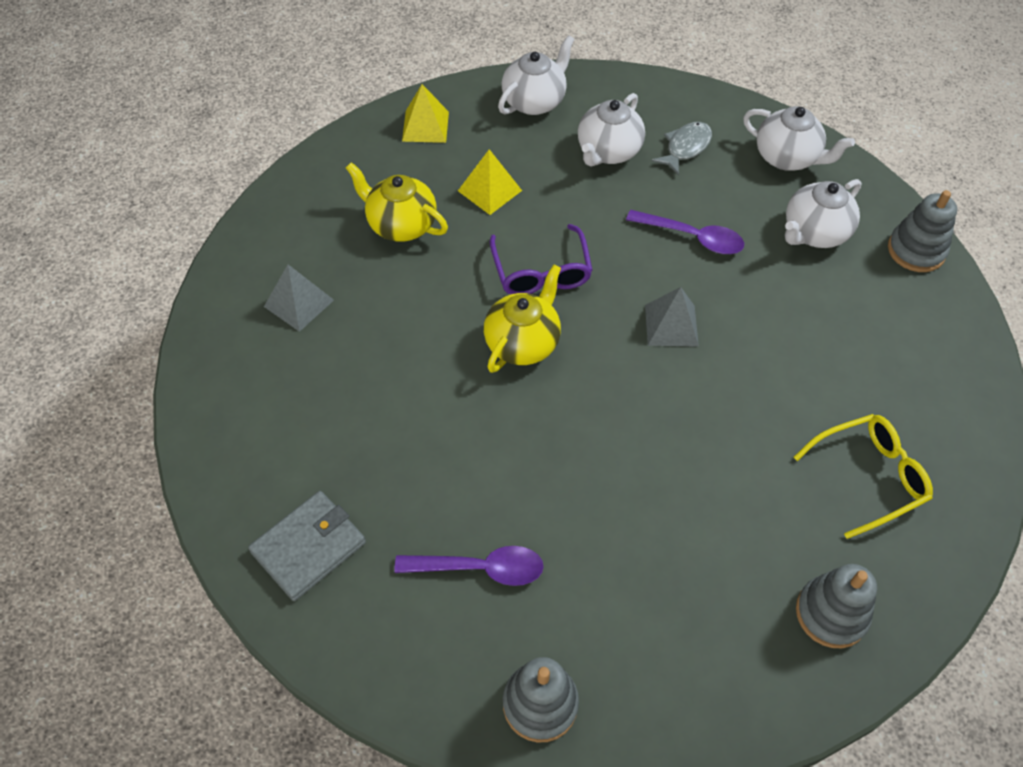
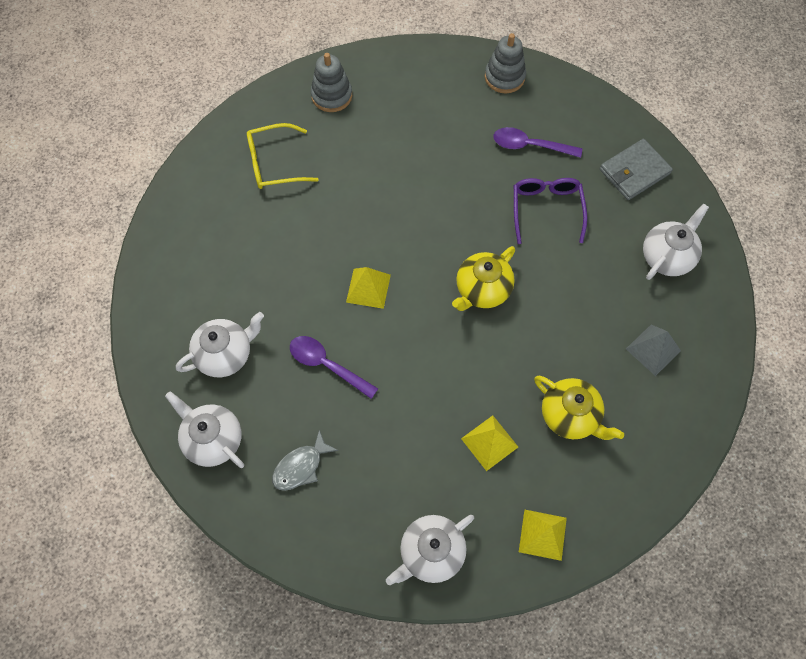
camera: 170 degrees left, 10 degrees up
purple glasses [490,224,593,294] -> purple glasses moved to [514,178,587,244]
white teapot [578,93,645,167] -> white teapot moved to [643,204,709,280]
grey pyramid [645,287,699,347] -> yellow pyramid [346,267,391,309]
grey stacking toy [888,190,957,272] -> none

